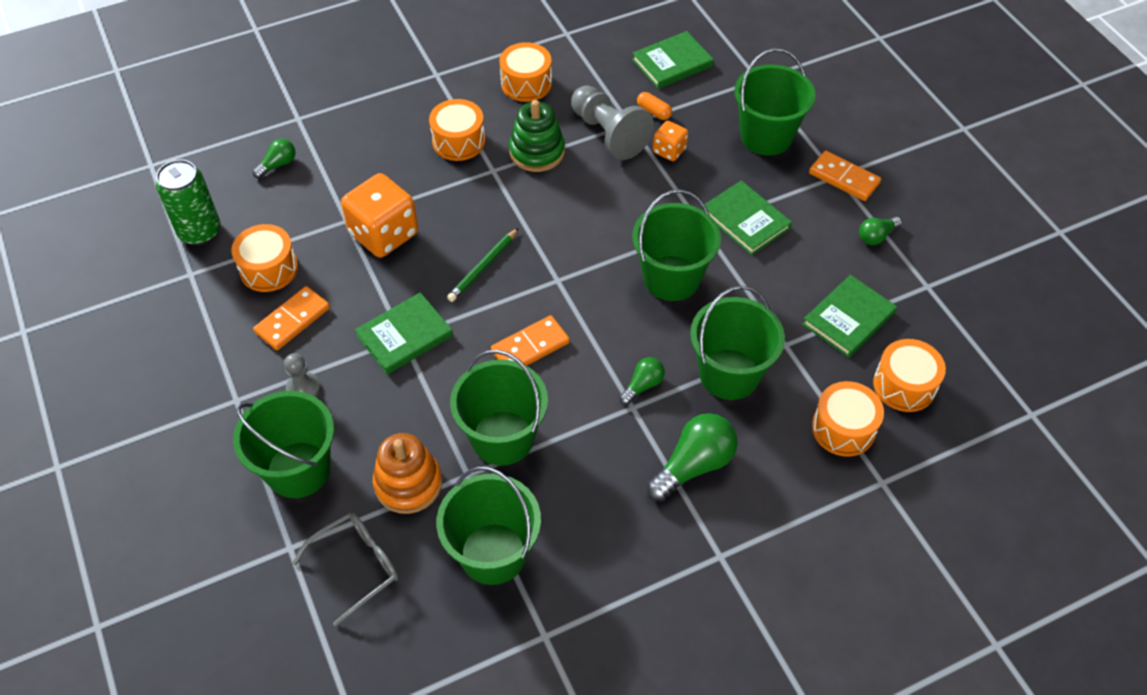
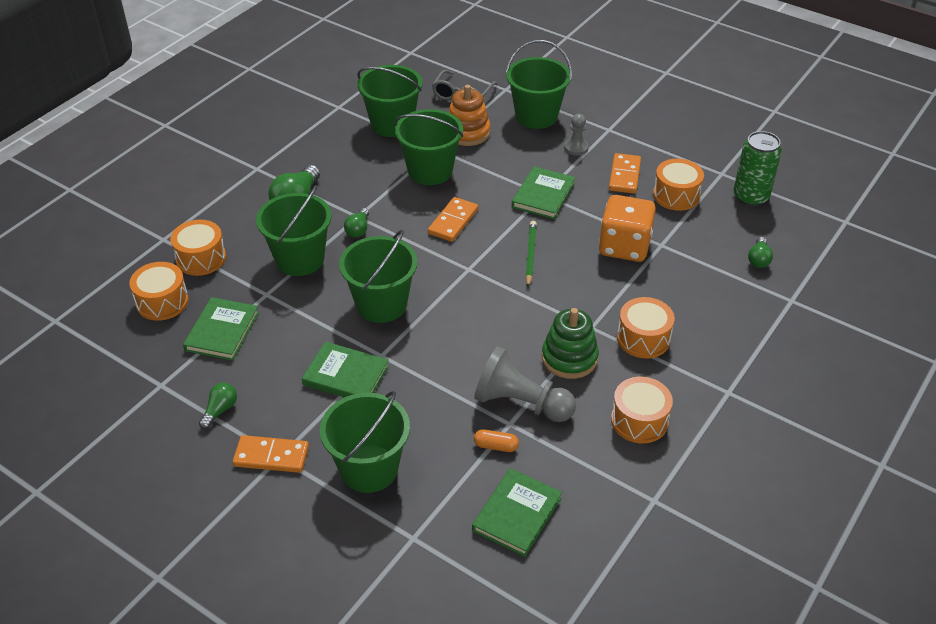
camera: 150 degrees right, 10 degrees down
orange dice [653,121,688,161] -> none

